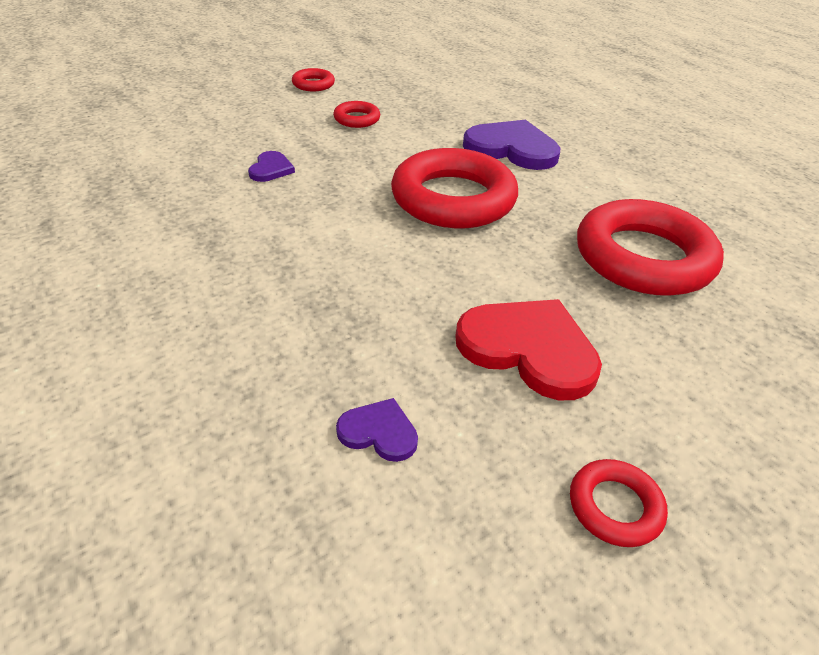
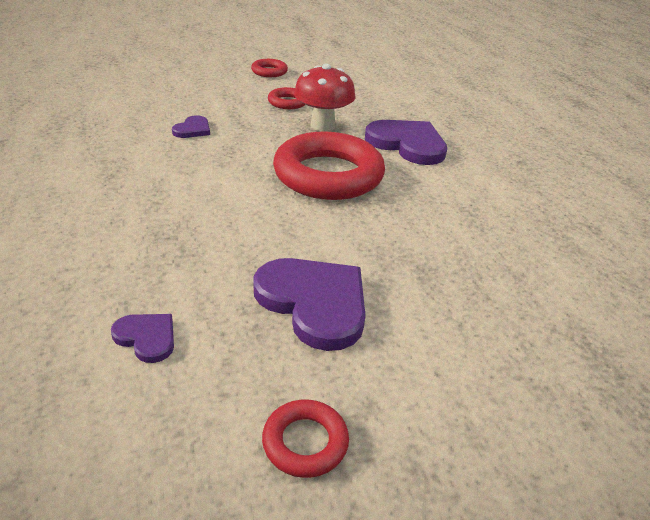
camera: 15 degrees right, 5 degrees down
red heart [455,299,602,400] -> purple heart [253,258,366,351]
red ring [577,199,724,296] -> none
none -> red mushroom [294,64,356,132]

